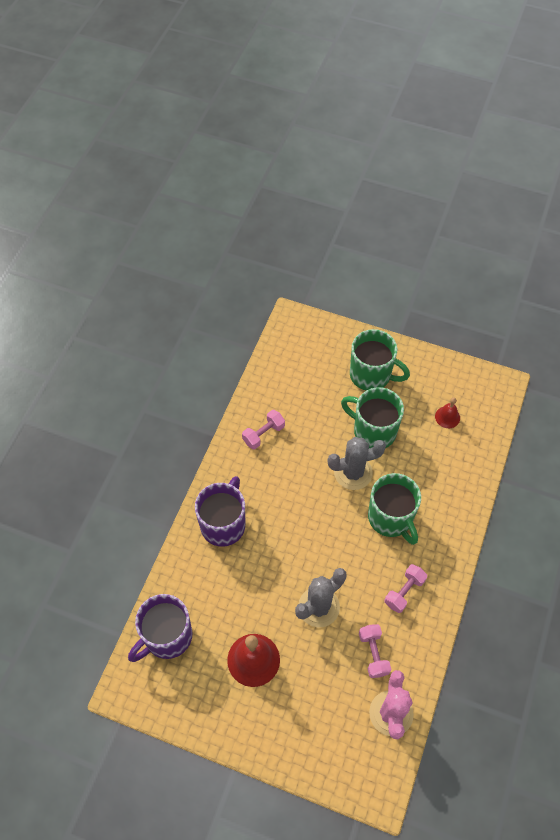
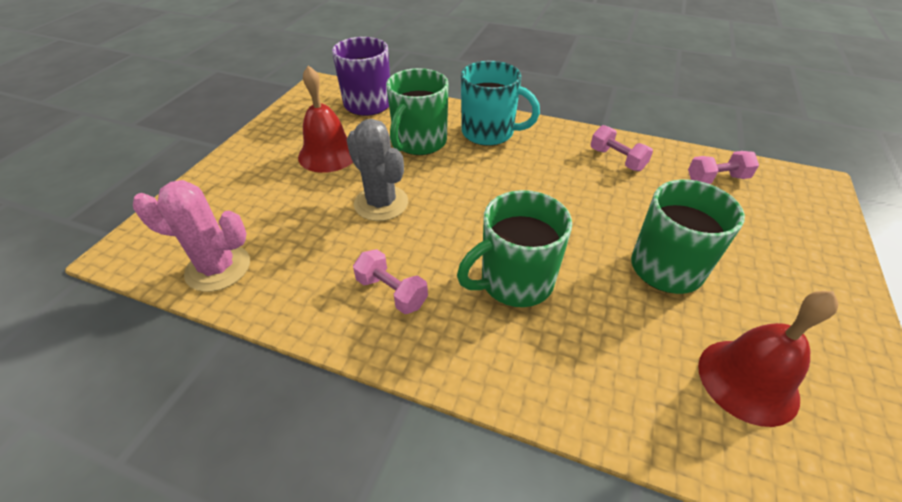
camera: 90 degrees right, 15 degrees down
purple mug [195,476,245,547] -> turquoise mug [461,61,540,146]
grey cactus [328,437,386,490] -> none
green mug [350,329,410,391] -> green mug moved to [386,68,449,155]
pink dumbbell [359,624,391,678] -> pink dumbbell moved to [688,151,759,184]
red bell [435,397,460,428] -> red bell [698,291,838,427], size x1.82

